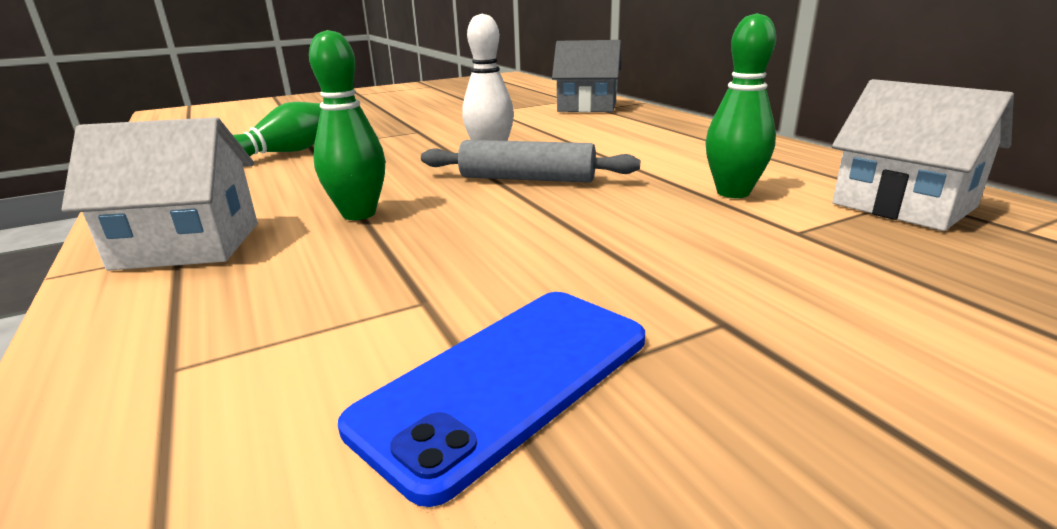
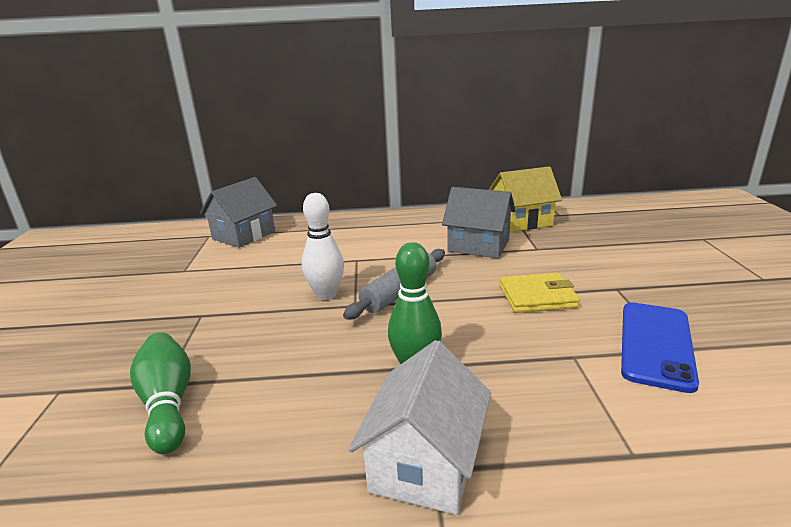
camera: 65 degrees left, 0 degrees up
blue phone [338,292,645,507] -> blue phone turned 45 degrees clockwise [621,302,699,393]
green bowling pin [705,13,776,198] -> grey house [442,187,516,258]
white house [832,79,1014,231] -> yellow house [489,167,562,232]
none -> yellow wallet [500,273,580,313]

